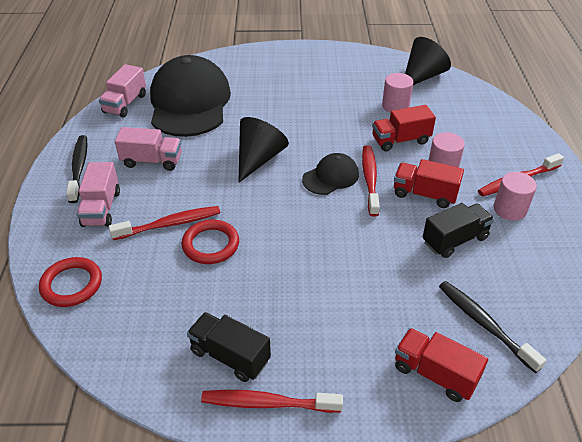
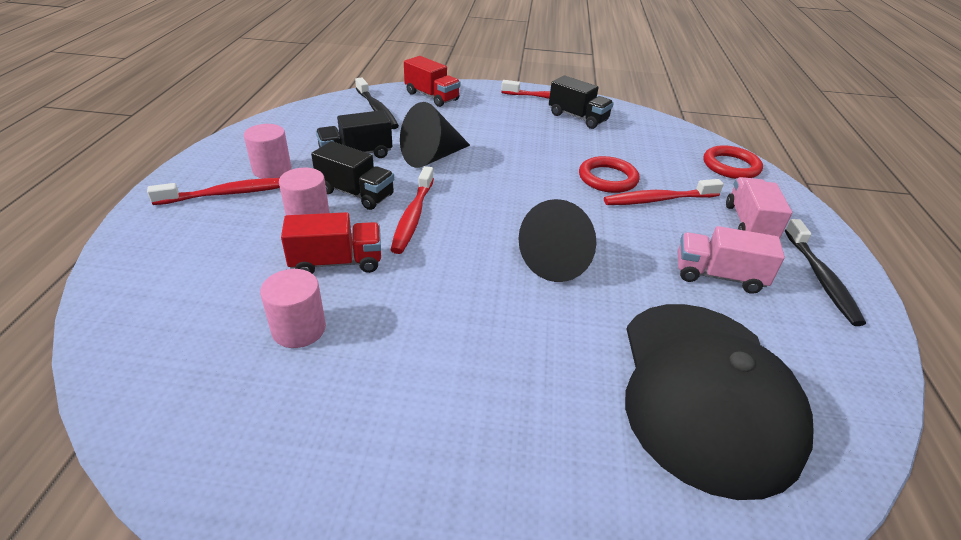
camera: 175 degrees left, 5 degrees down
pink truck [99,64,146,117] -> none
black cap [302,153,359,195] -> none
red truck [394,159,464,208] -> black truck [311,141,394,210]
black cone [405,37,451,85] -> black cone moved to [400,102,470,168]

